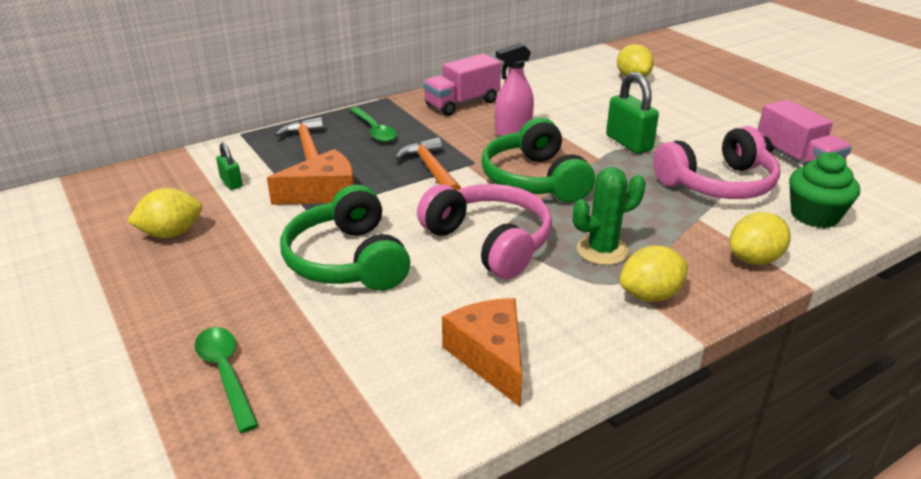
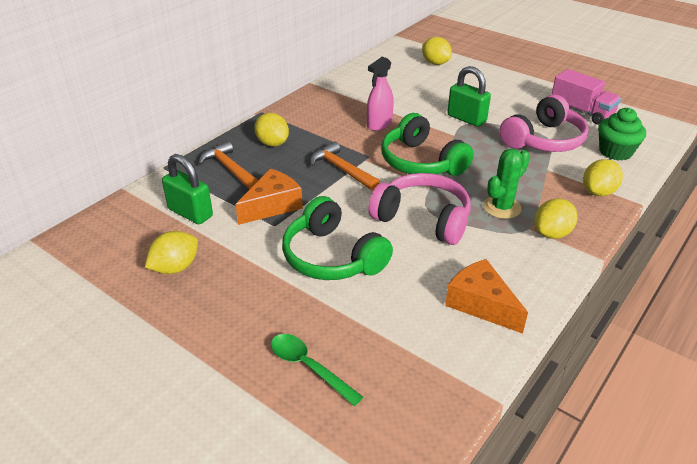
camera: 20 degrees left, 5 degrees up
green padlock [216,142,242,190] -> green padlock [162,154,213,224], size x1.83
green spoon [349,107,397,142] -> yellow lemon [254,113,289,147]
pink truck [423,54,501,116] -> none

